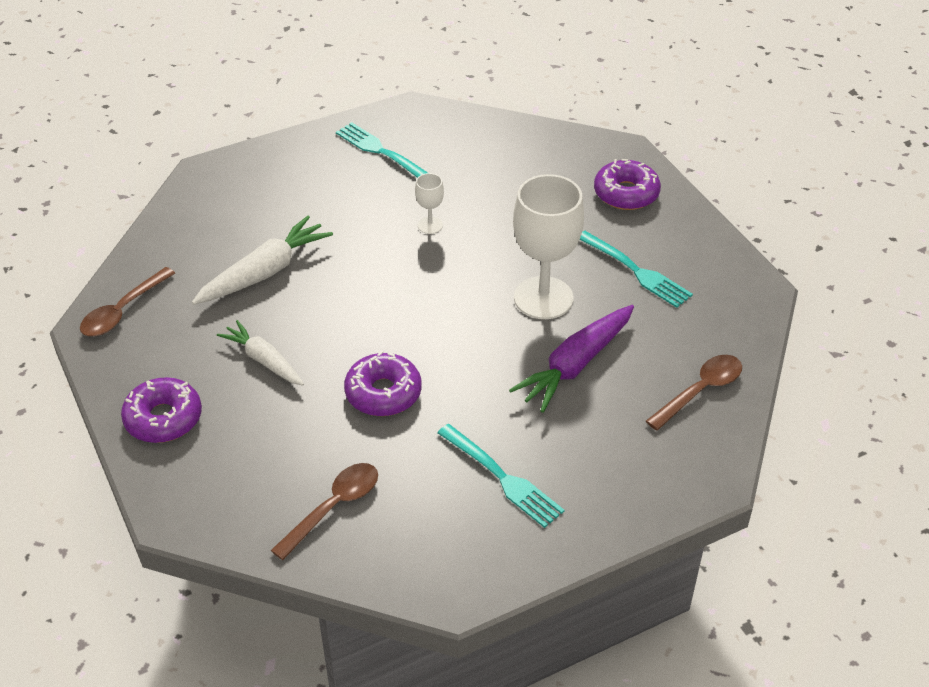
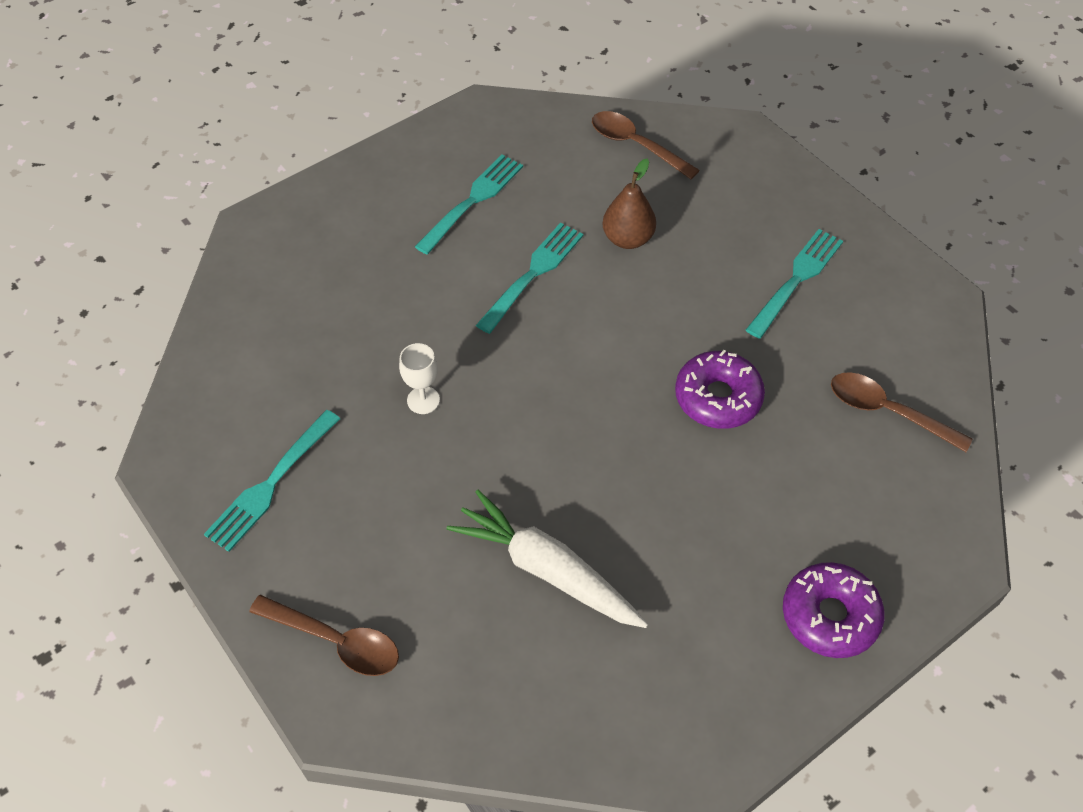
camera: 100 degrees left, 10 degrees up
brown spoon [80,267,175,336] -> brown spoon moved to [249,595,399,676]
white carrot [217,320,304,386] -> none
purple carrot [509,305,634,413] -> brown pear [603,159,656,249]
white goblet [513,174,584,319] -> turquoise fork [476,223,583,334]
purple donut [594,159,661,210] -> none

